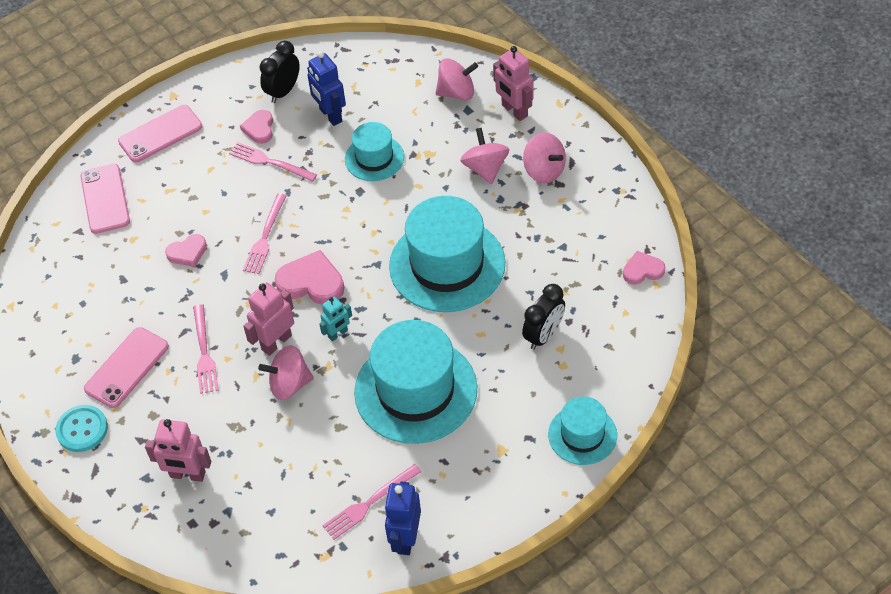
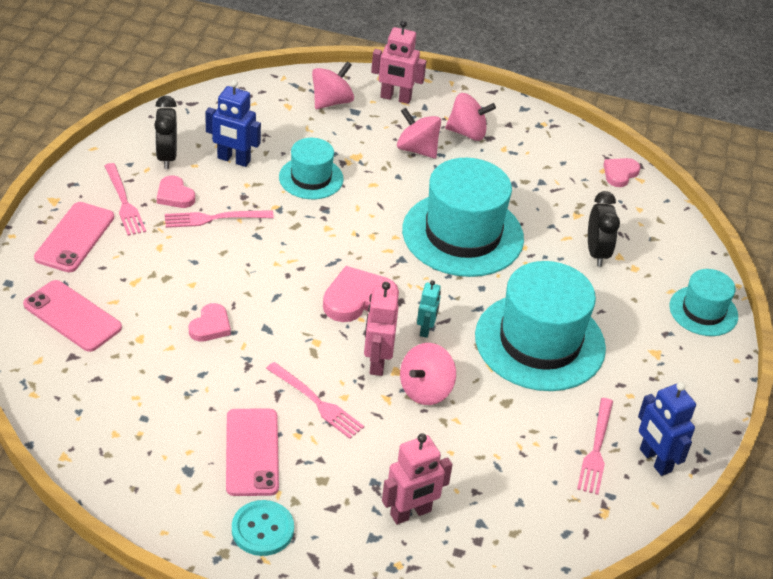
camera: 45 degrees left, 10 degrees down
pink fork [243,193,287,274] -> pink fork moved to [104,163,146,236]

